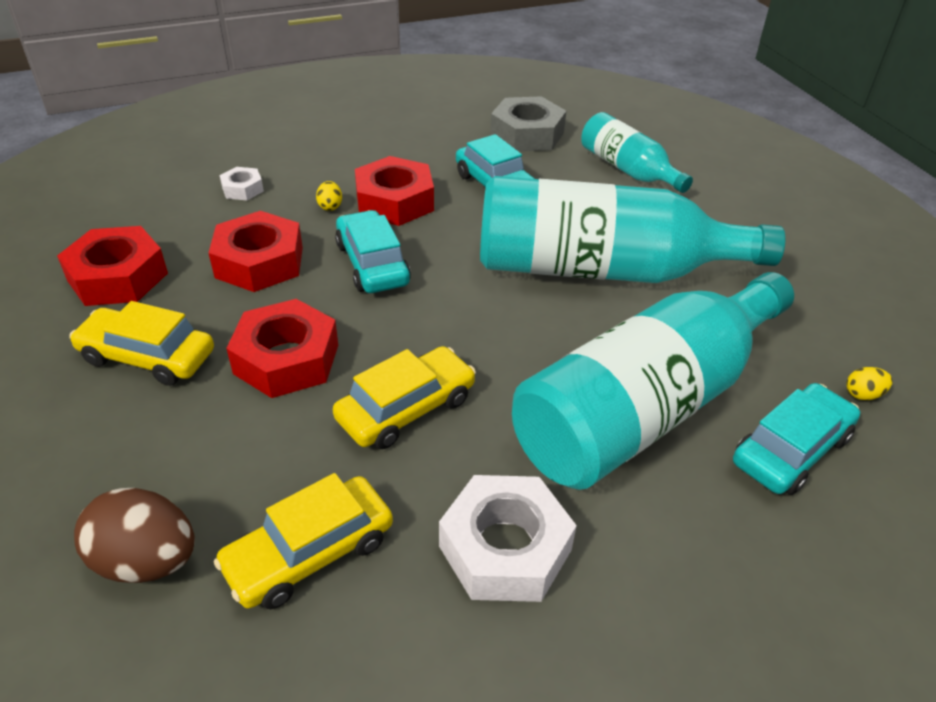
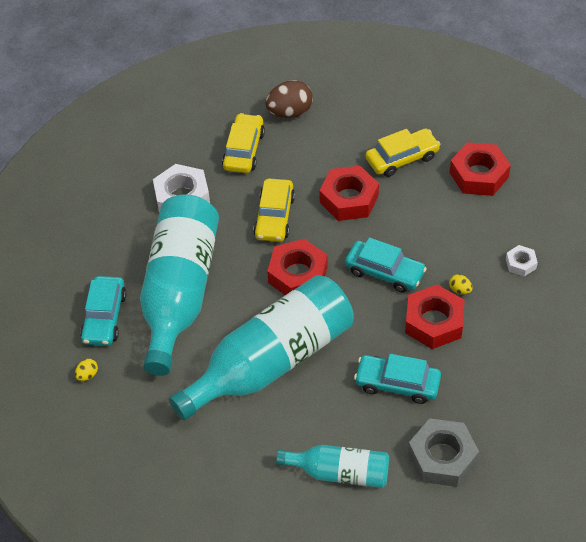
camera: 140 degrees right, 10 degrees up
red nut [209,211,303,292] -> red nut moved to [267,239,328,295]

